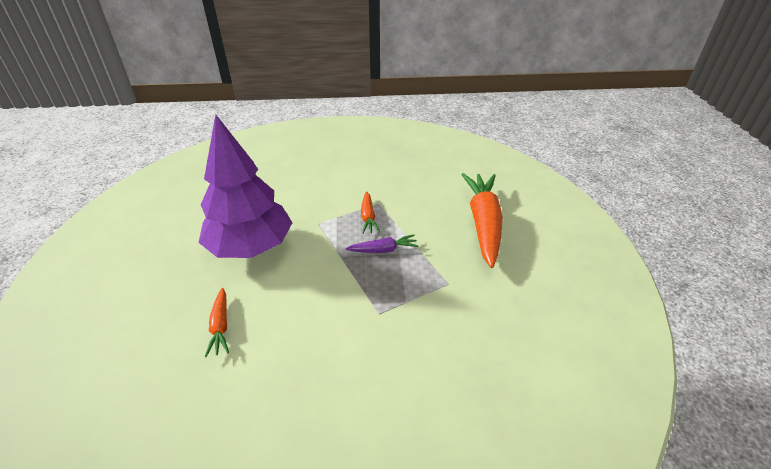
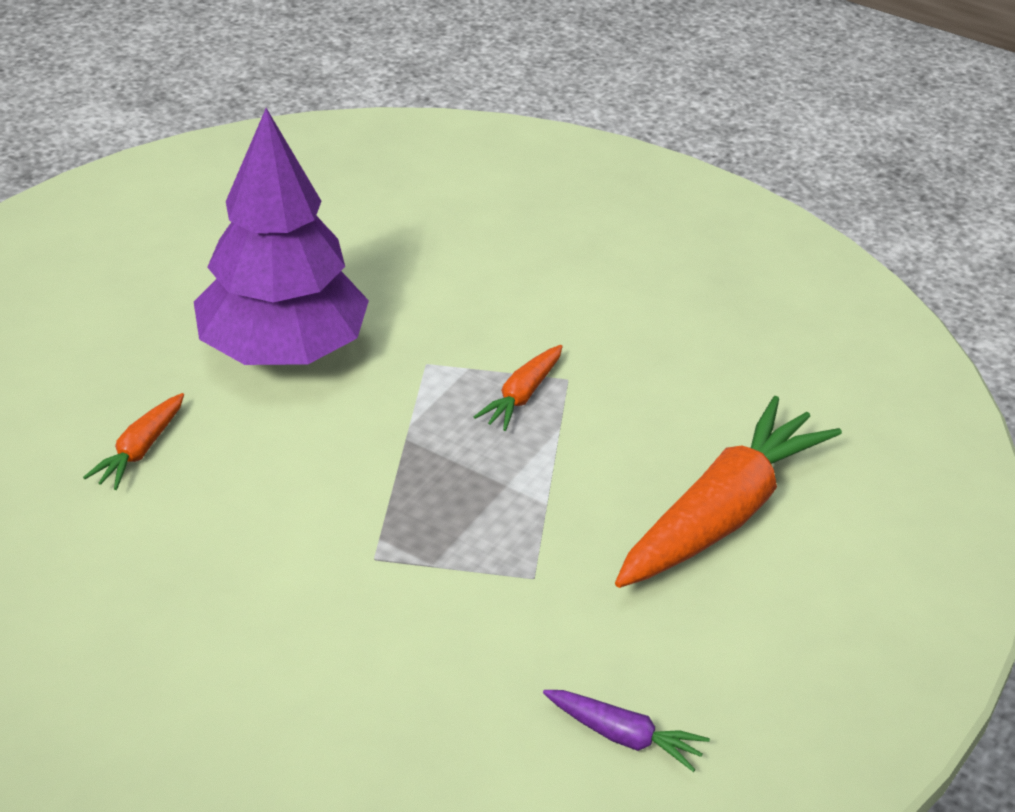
camera: 35 degrees right, 0 degrees up
purple carrot [346,234,418,253] -> purple carrot moved to [543,690,710,772]

